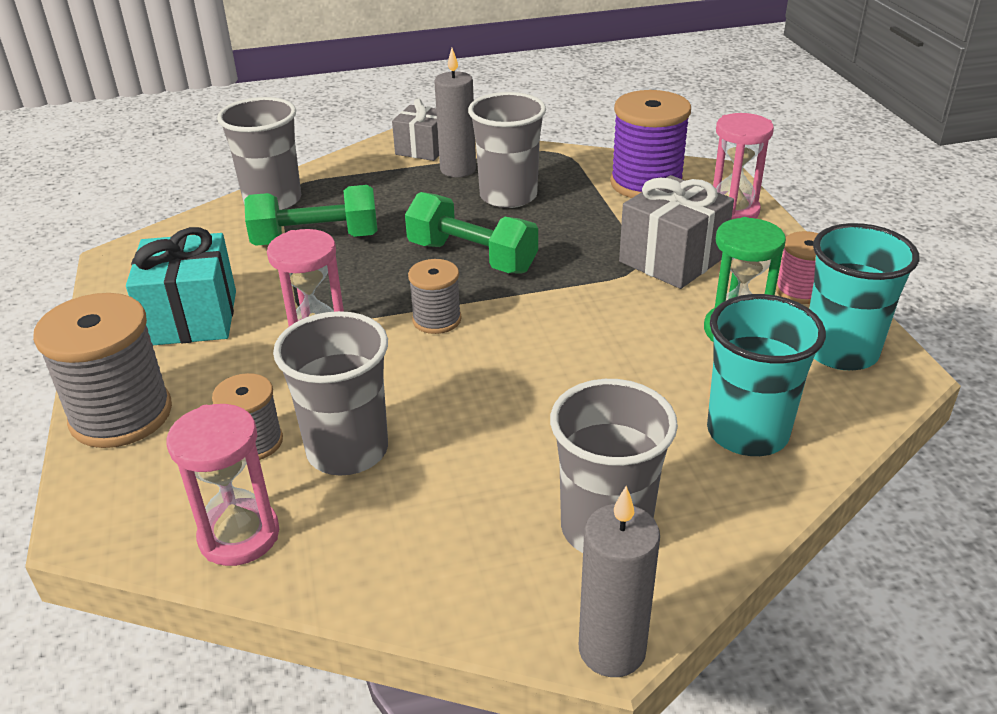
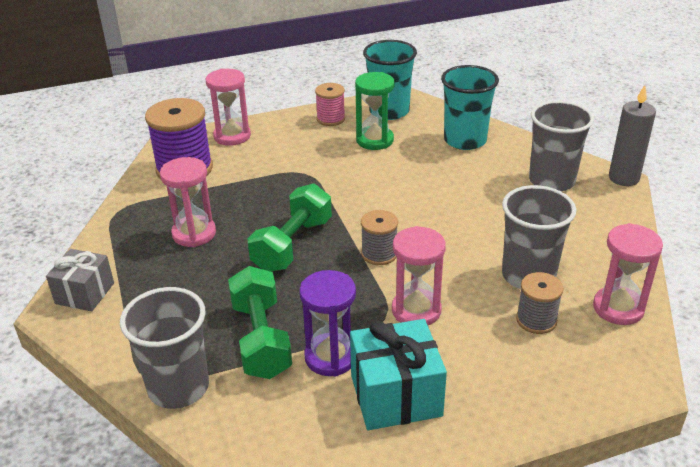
camera: 95 degrees left, 0 degrees up
grey spool [33,293,172,448] -> none
grey candle [434,48,476,177] -> none
grey cup [468,92,546,208] -> pink hourglass [160,157,216,247]
grey gift [619,175,734,289] -> none
none -> purple hourglass [300,270,356,377]

